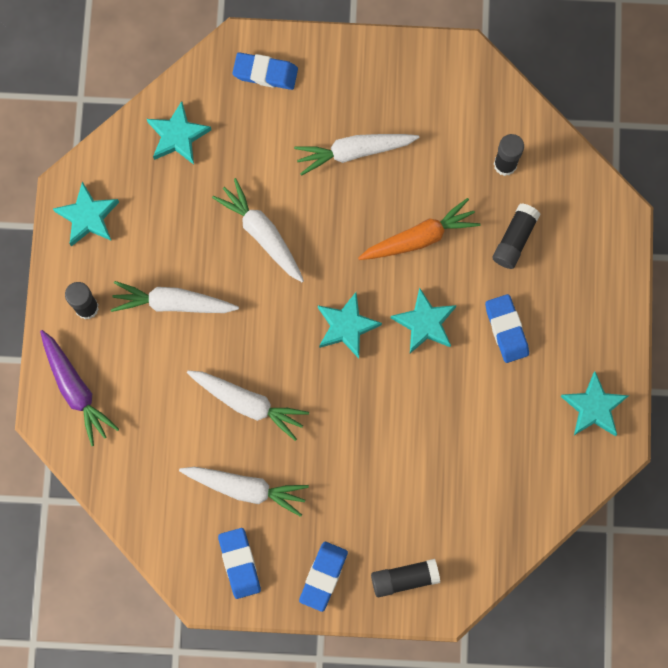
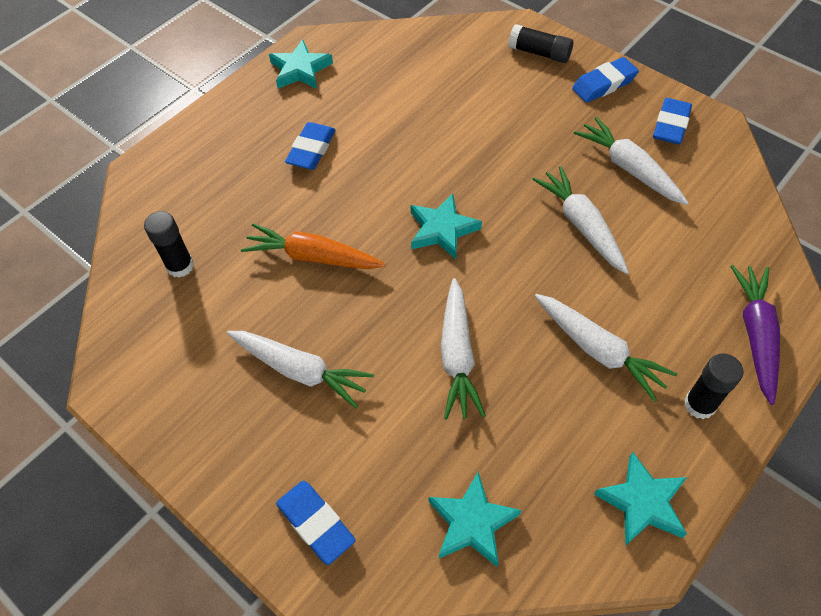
camera: 140 degrees left, 20 degrees down
turquoise star [391,288,457,353] -> none
black glue stick [493,203,541,269] -> none

